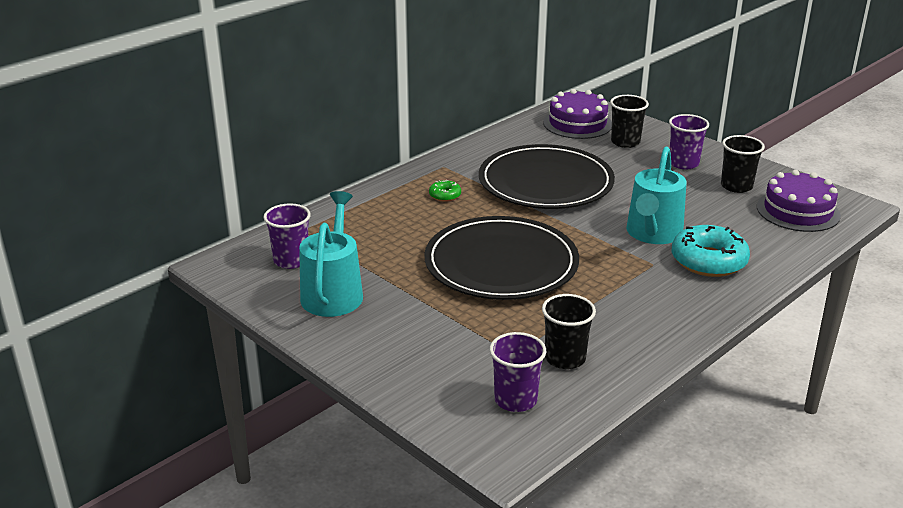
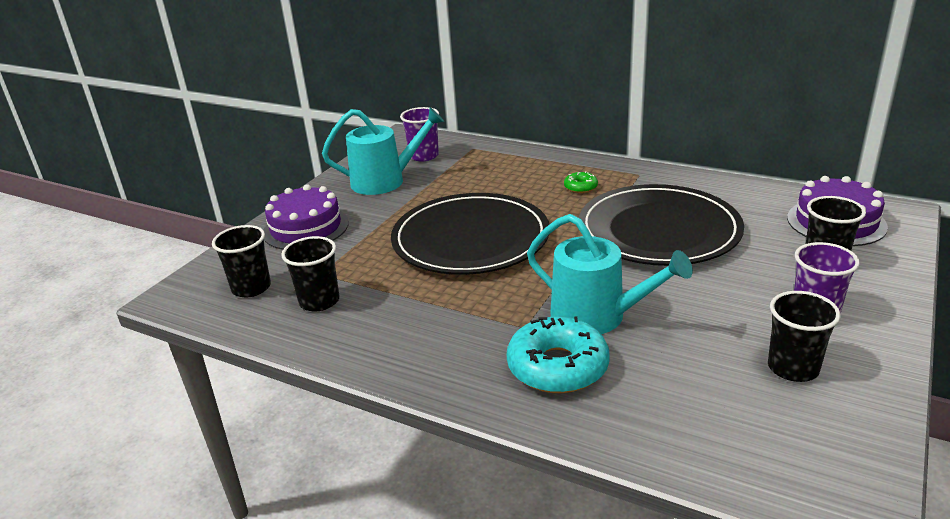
camera: 75 degrees right, 0 degrees up
purple cup [490,332,546,412] -> black cup [212,225,271,297]
turquoise watering can [626,147,687,244] -> turquoise watering can turned 150 degrees counterclockwise [527,214,693,334]
purple cake [757,170,841,232] -> purple cake moved to [264,184,349,250]

